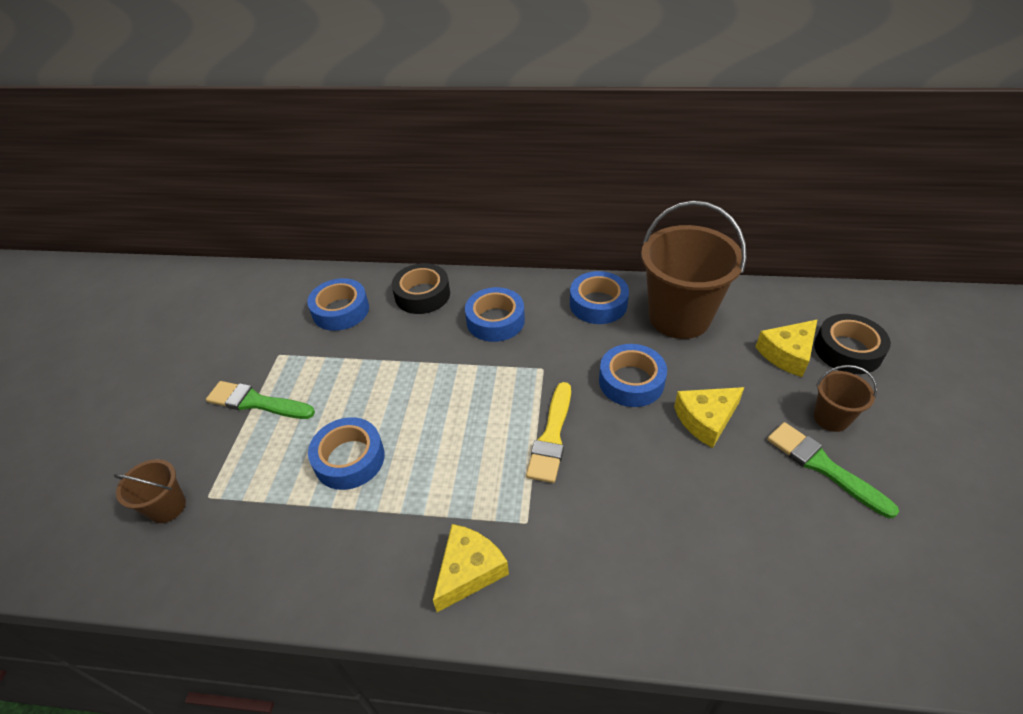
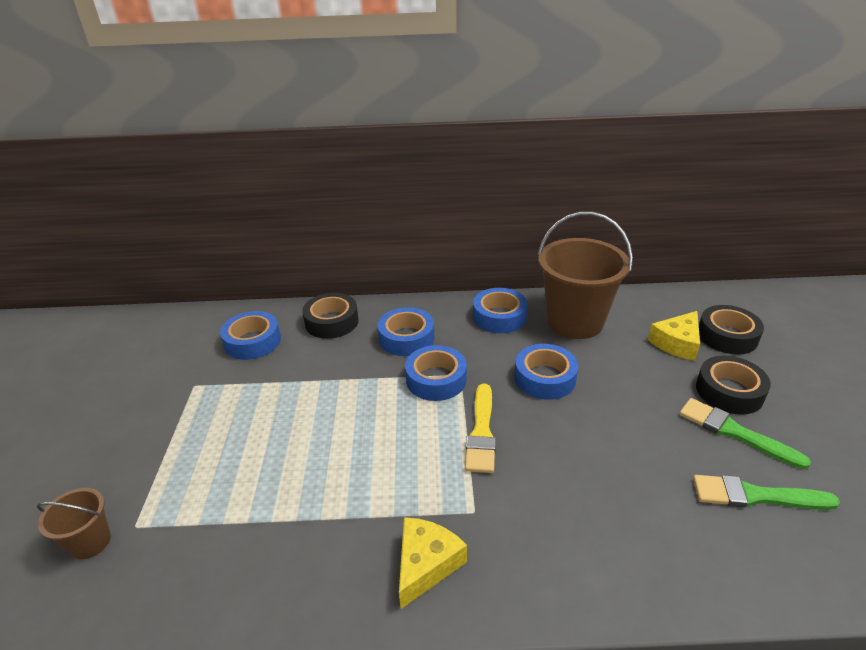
camera: 10 degrees left, 10 degrees down
green brush [206,381,315,419] -> green brush moved to [693,475,840,510]
blue tape [308,417,385,490] -> blue tape moved to [405,345,467,401]
yellow cheese [674,387,744,448] -> none
brown bucket [814,365,877,432] -> black tape [696,356,771,415]

